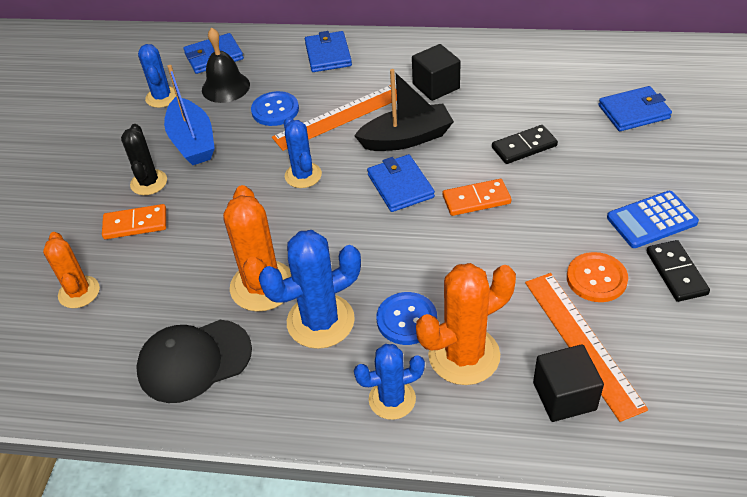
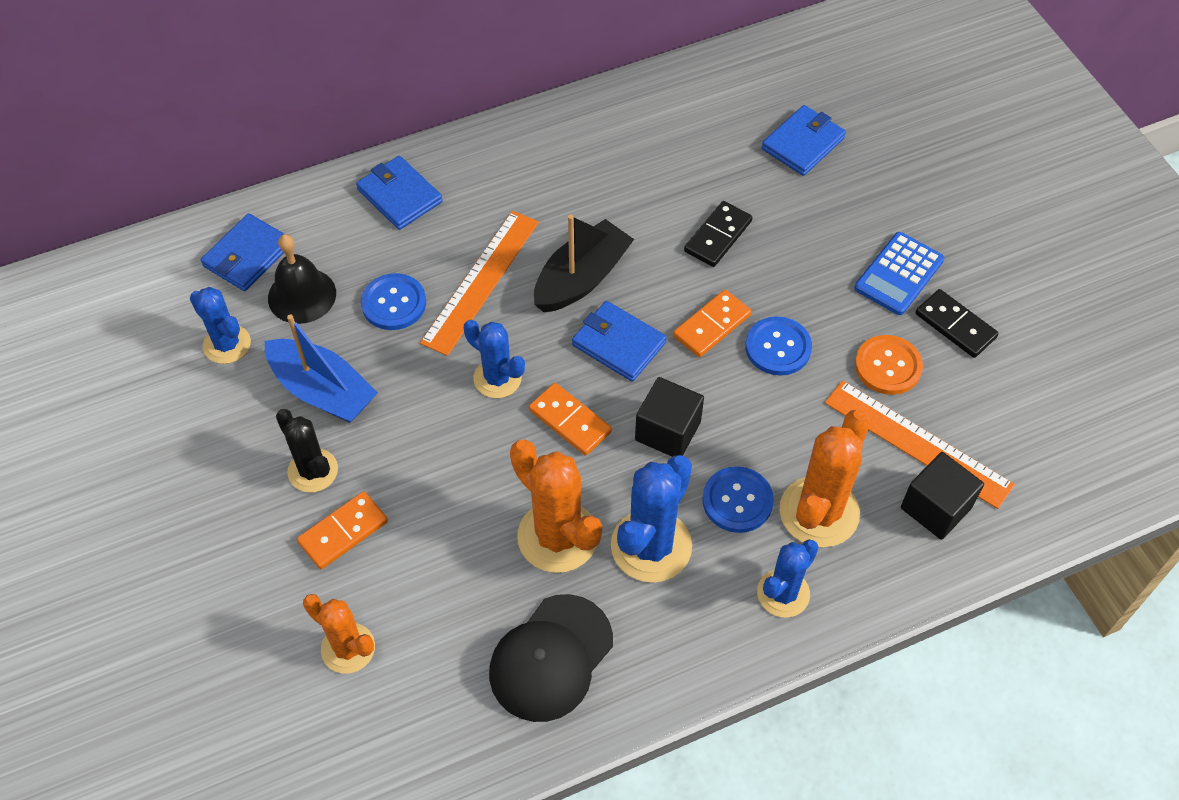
camera: 35 degrees left, 10 degrees up
black cube [412,44,461,101] -> black cube moved to [635,377,704,457]
none -> orange domino [529,383,612,456]
none -> blue button [745,316,812,375]

